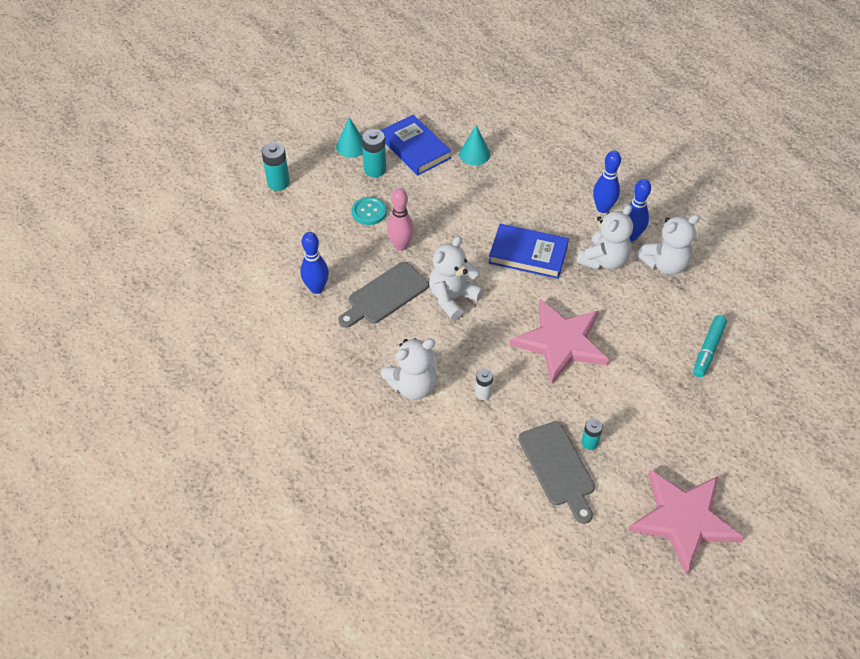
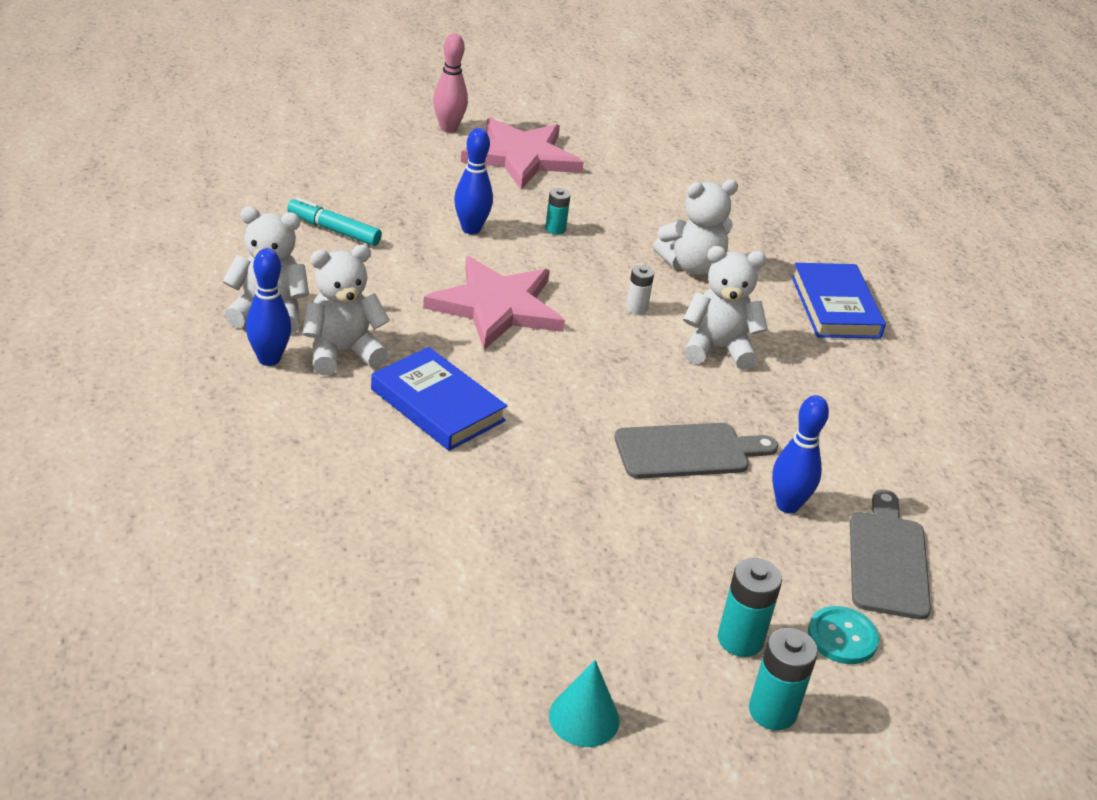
camera: 155 degrees left, 15 degrees down
turquoise button [352,197,387,225] -> turquoise button moved to [808,606,879,664]
turquoise battery [362,129,386,177] -> turquoise battery moved to [718,558,782,657]
blue book [380,115,451,176] -> blue book moved to [791,263,886,339]
pink bowling pin [387,188,414,251] -> pink bowling pin moved to [433,33,468,133]
white teddy bear [429,236,483,320] -> white teddy bear moved to [653,179,738,275]
turquoise cone [459,125,490,165] -> none
grey cutting board [518,421,595,524] -> grey cutting board moved to [850,489,931,620]
blue bowling pin [593,151,621,213] -> blue bowling pin moved to [454,128,493,234]
turquoise marker [693,315,727,377] -> turquoise marker turned 120 degrees counterclockwise [287,197,382,246]

